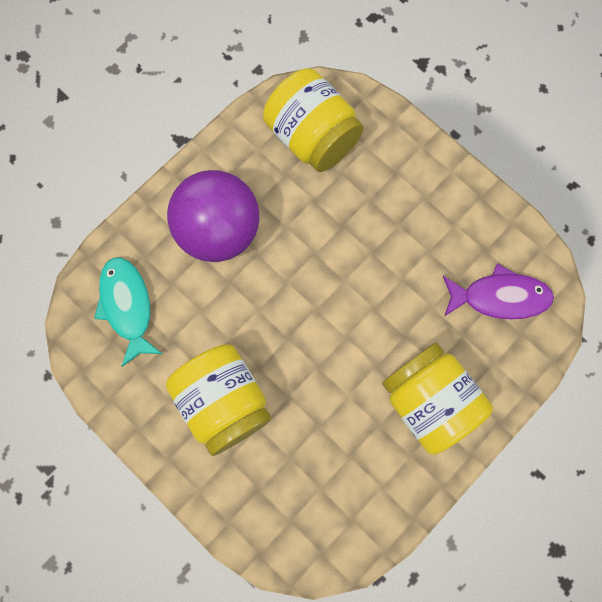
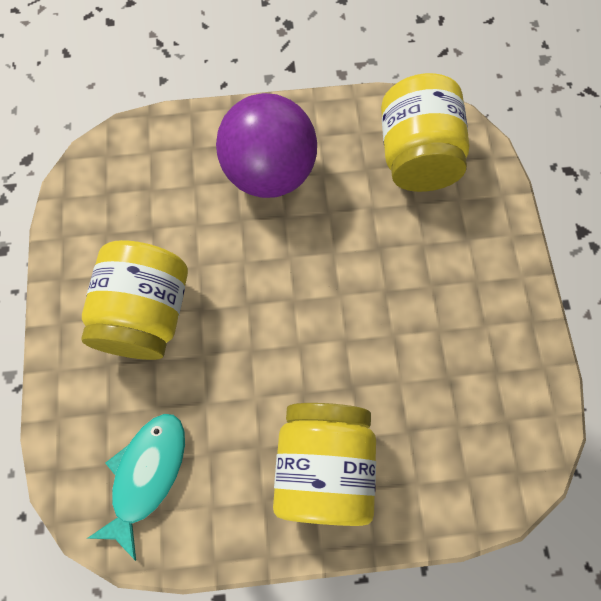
camera: 40 degrees right, 5 degrees down
turquoise fish [94,257,162,367] -> turquoise fish moved to [87,414,185,561]
purple fish [443,264,554,320] -> none

